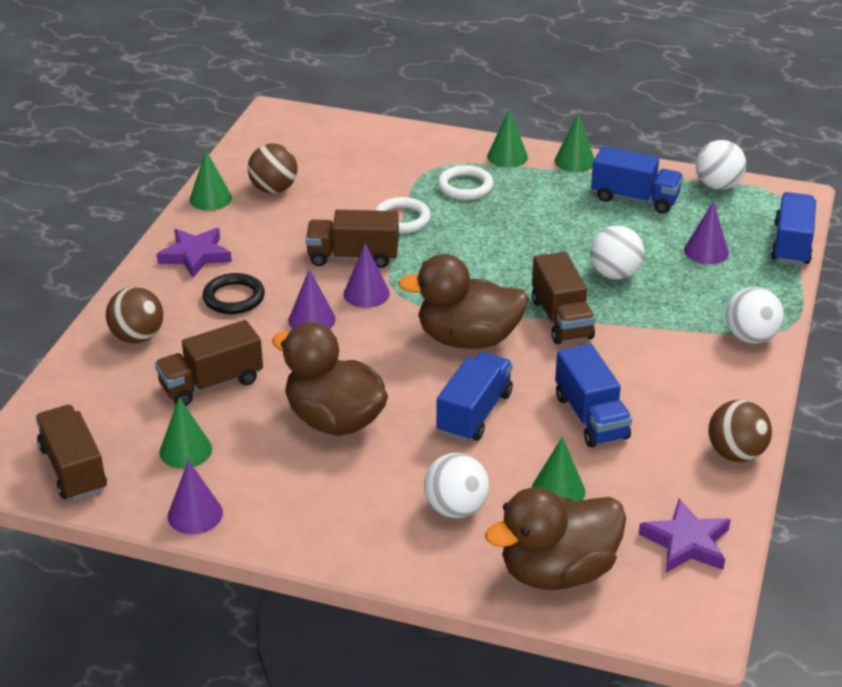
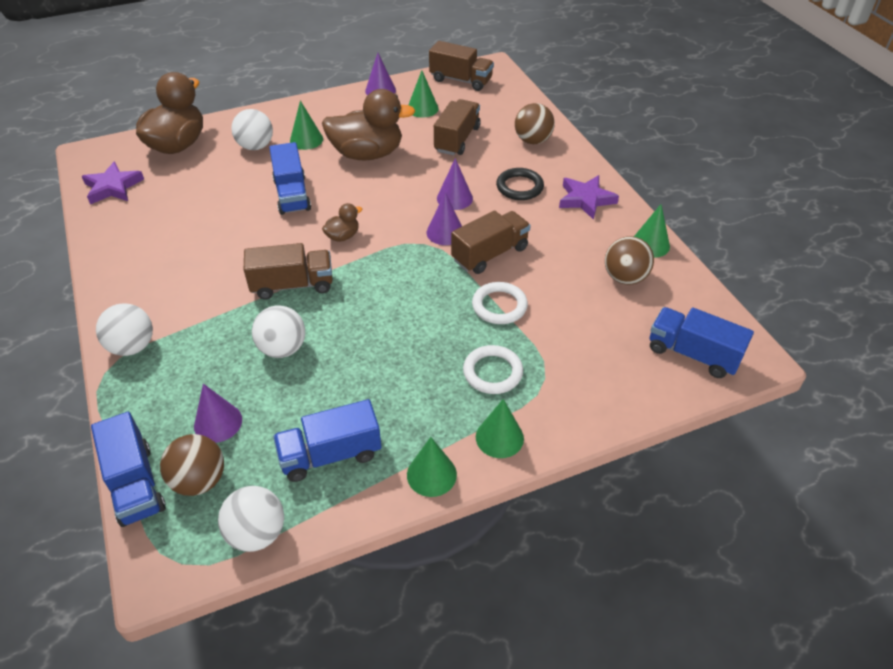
camera: 140 degrees right, 10 degrees up
brown duck [398,254,529,349] -> brown duck [322,203,362,242], size x0.45
brown truck [532,252,595,344] -> brown truck turned 135 degrees clockwise [244,243,333,300]
green cone [532,437,585,502] -> green cone moved to [290,100,323,150]
blue truck [555,344,632,448] -> blue truck moved to [650,307,754,378]
brown ball [708,400,772,462] -> brown ball moved to [160,434,224,496]

